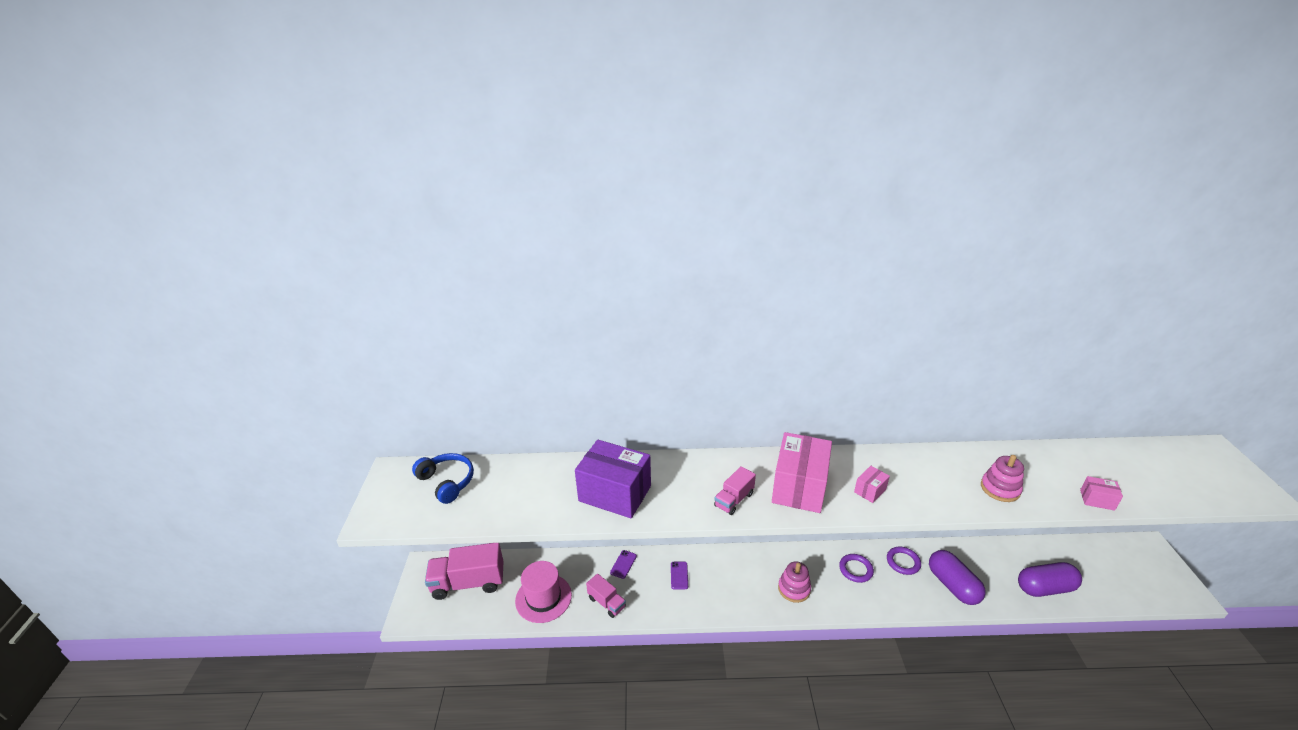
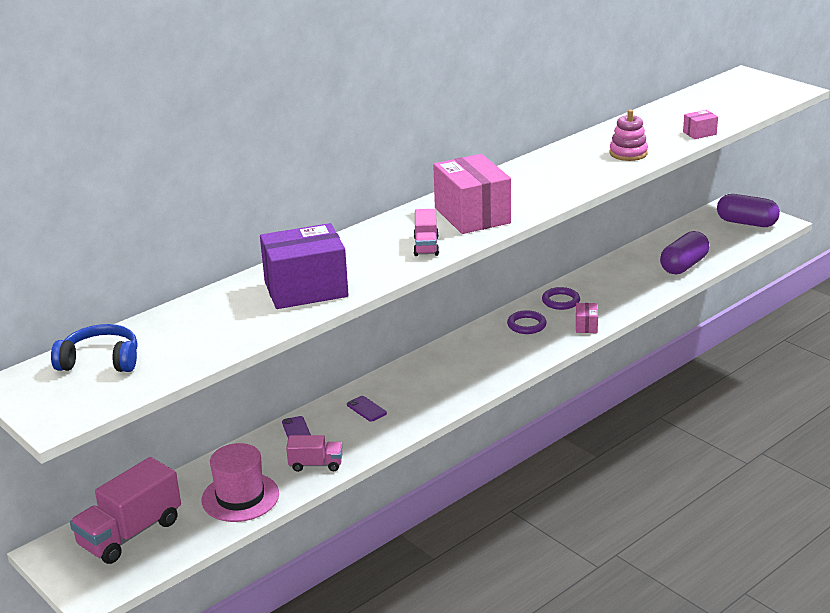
camera: 40 degrees left, 5 degrees down
pink stacking toy [778,562,811,603] -> none
pink box [854,466,890,503] -> pink box moved to [576,303,598,333]
purple capsule [929,550,986,605] -> purple capsule moved to [717,194,780,227]

